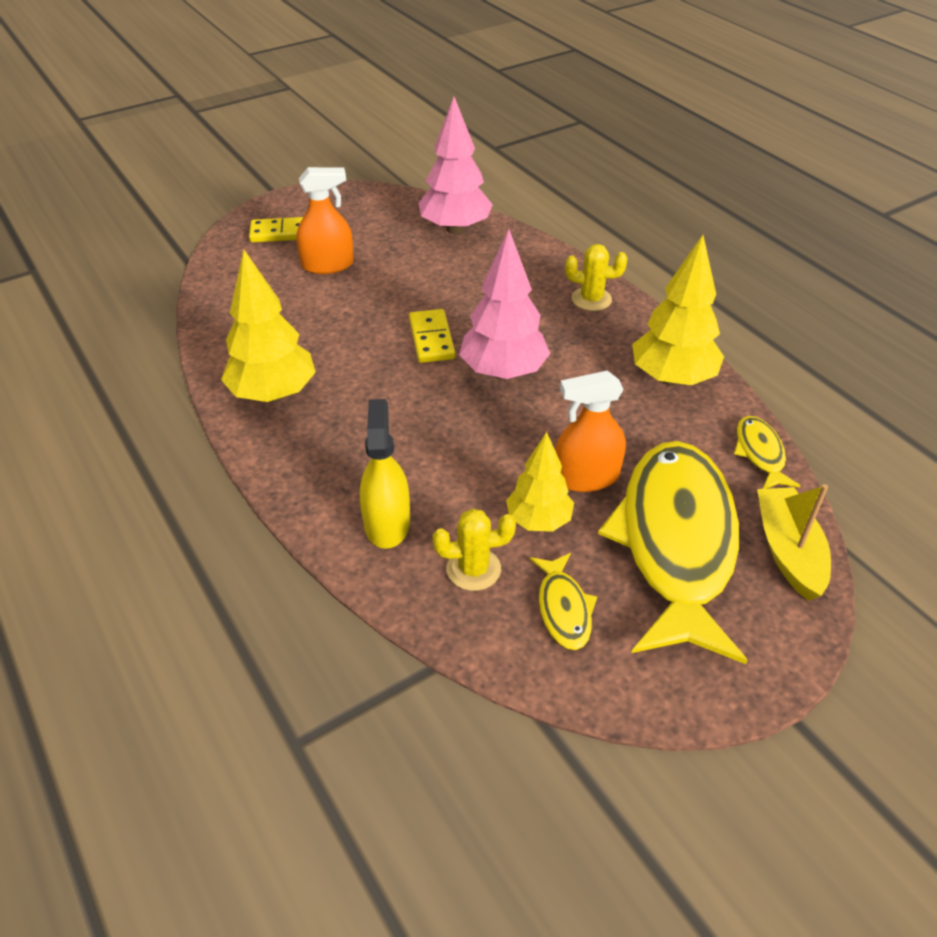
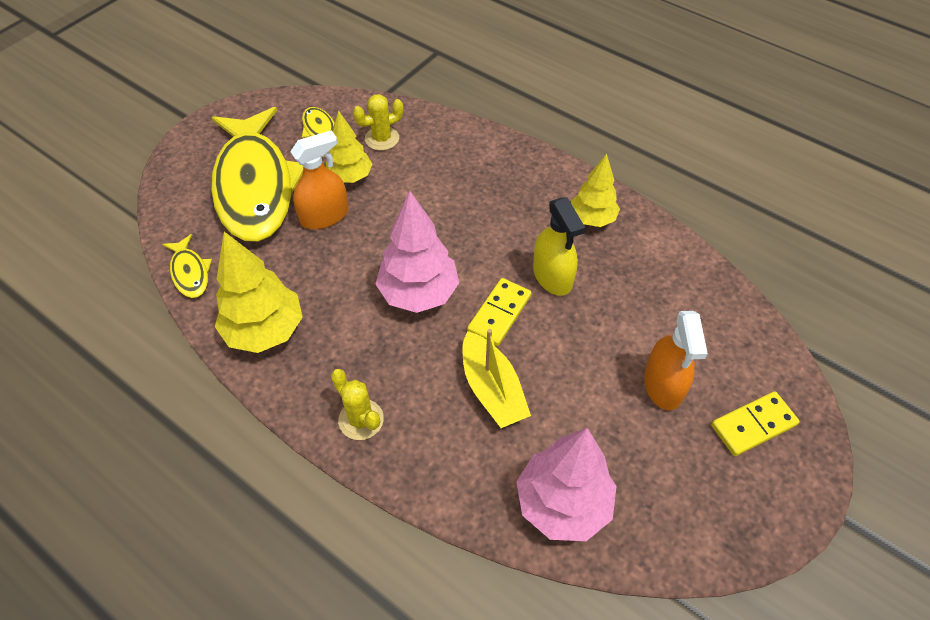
camera: 160 degrees right, 10 degrees up
yellow tree [221,250,316,402] -> yellow tree [571,154,620,227], size x0.64
orange spray bottle [296,167,354,274] -> orange spray bottle turned 60 degrees counterclockwise [644,311,708,410]
yellow spray bottle [360,399,410,549] -> yellow spray bottle moved to [533,198,585,296]
yellow domino [409,309,456,363] -> yellow domino turned 60 degrees clockwise [467,278,532,346]
yellow cactus [565,244,627,311] -> yellow cactus turned 60 degrees clockwise [331,369,384,440]
yellow boat [757,484,831,601] -> yellow boat moved to [463,329,531,428]

